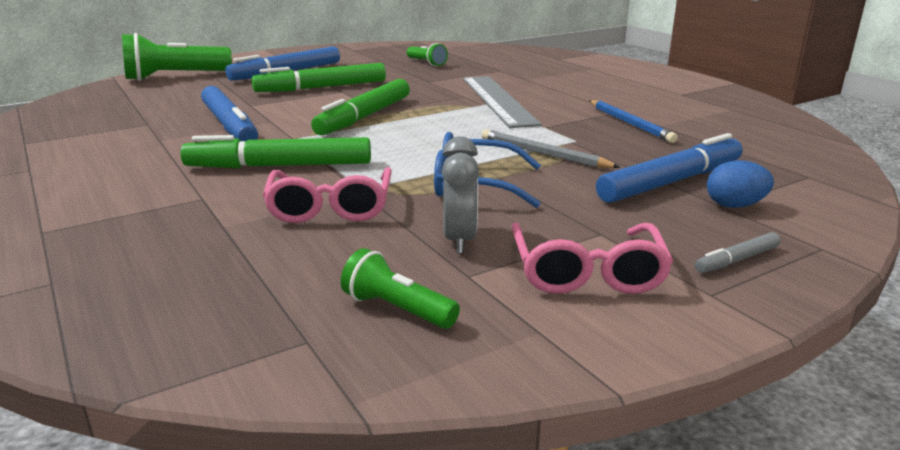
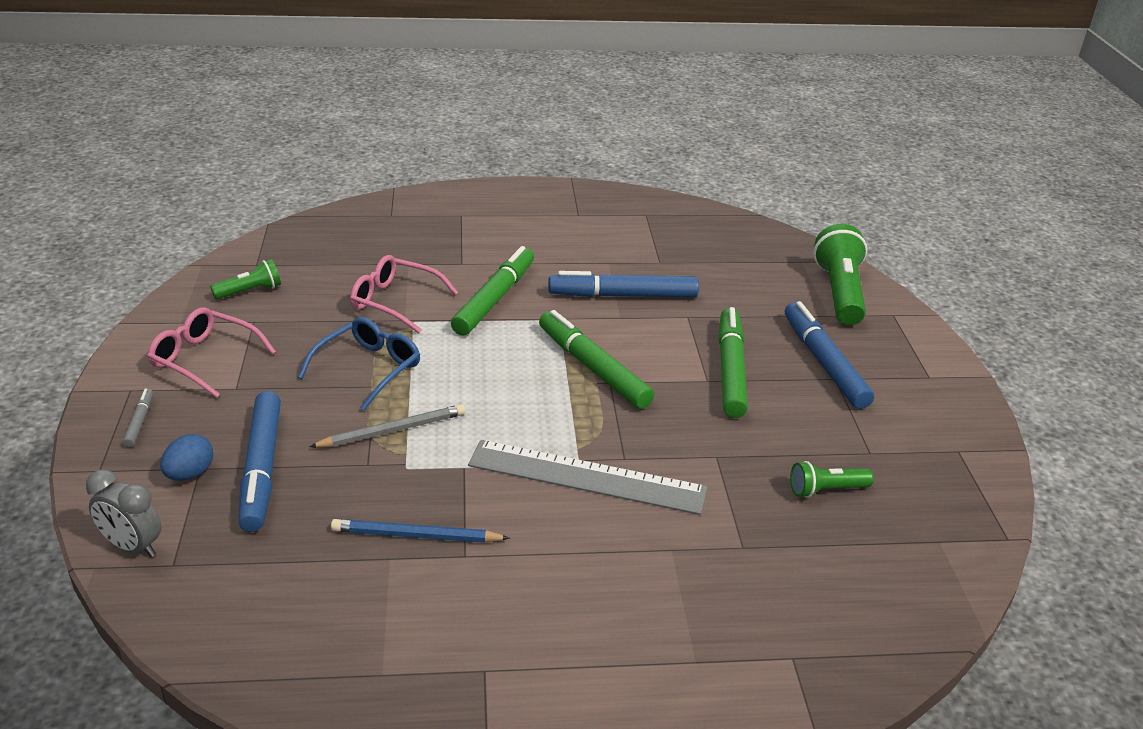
camera: 115 degrees right, 10 degrees up
grey clock [442,136,479,254] -> grey clock moved to [86,470,162,557]

